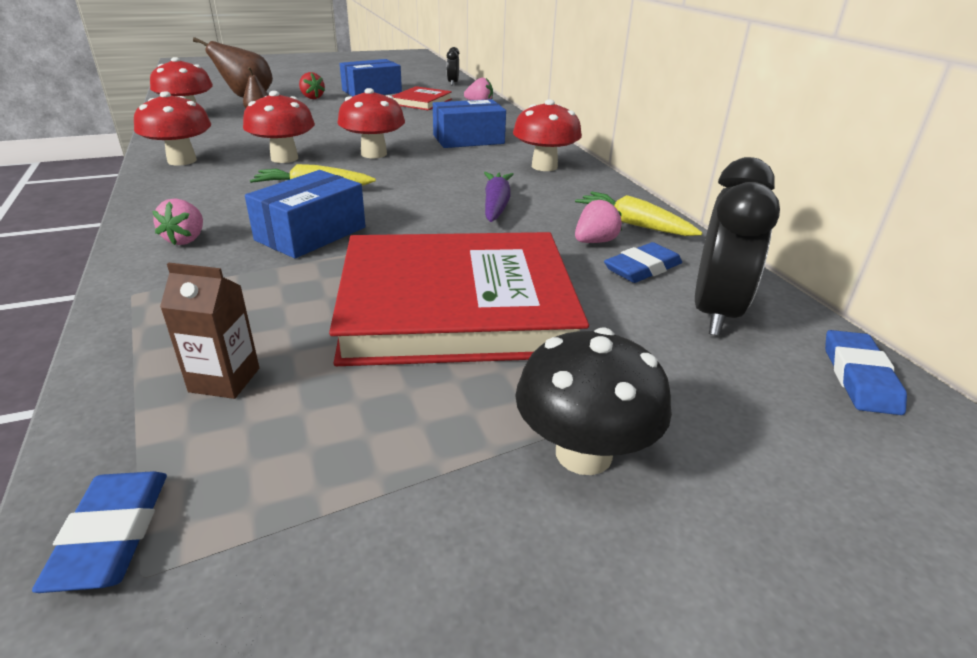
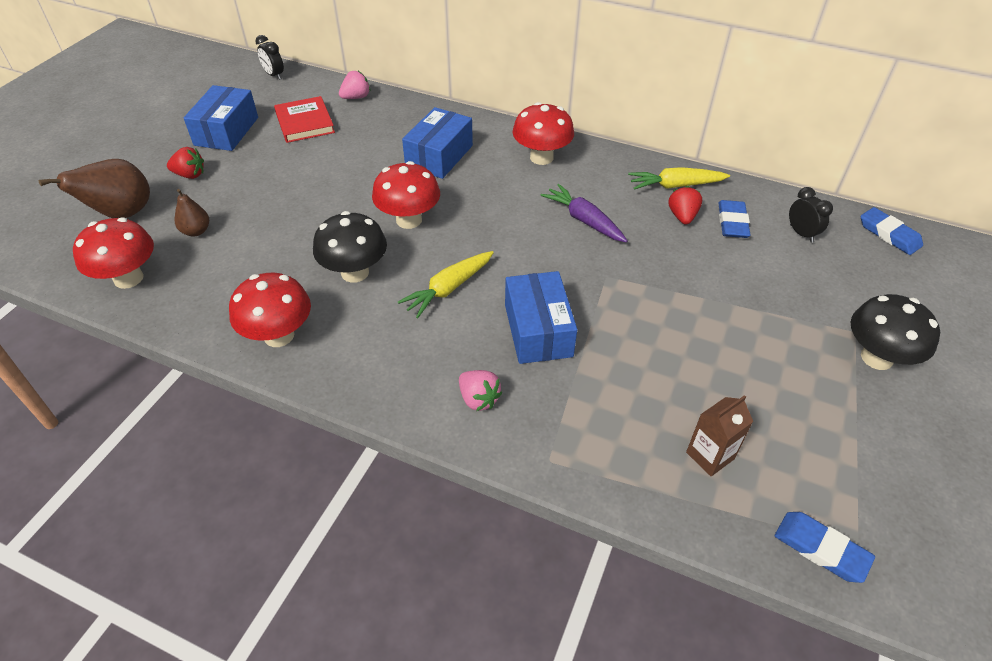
camera: 45 degrees left, 15 degrees up
red mushroom [243,91,315,163] -> black mushroom [313,211,387,283]
red book [329,232,589,366] -> none
pink strawberry [575,199,622,243] -> red strawberry [668,186,702,224]
black clock [695,157,780,336] -> black clock [789,187,833,243], size x0.52

